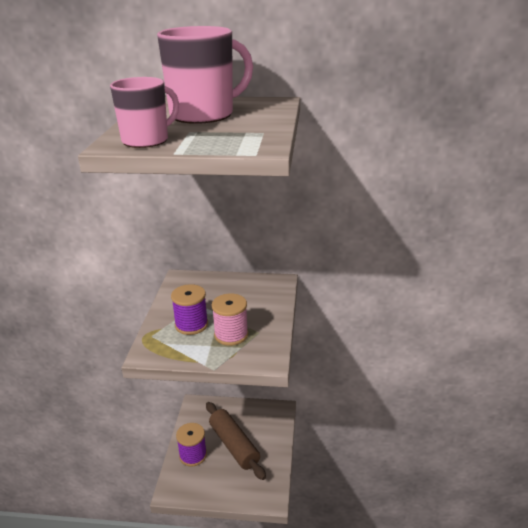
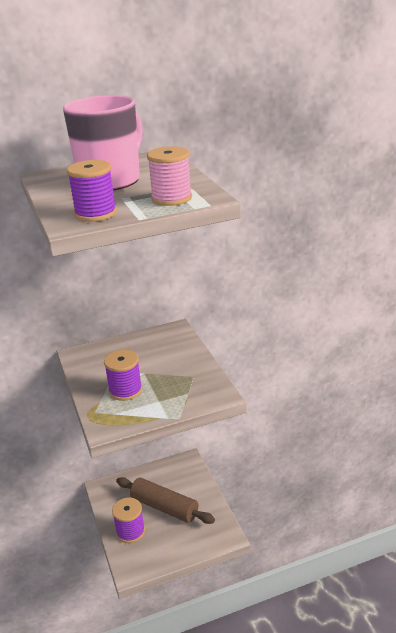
camera: 25 degrees left, 0 degrees up
pink mug [110,77,179,148] -> purple spool [67,160,117,222]
pink spool [212,293,248,346] -> pink spool moved to [147,146,192,206]

